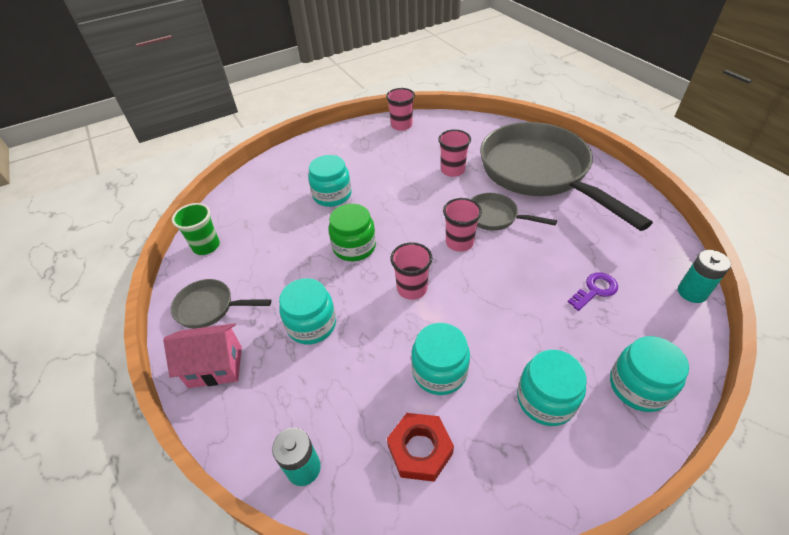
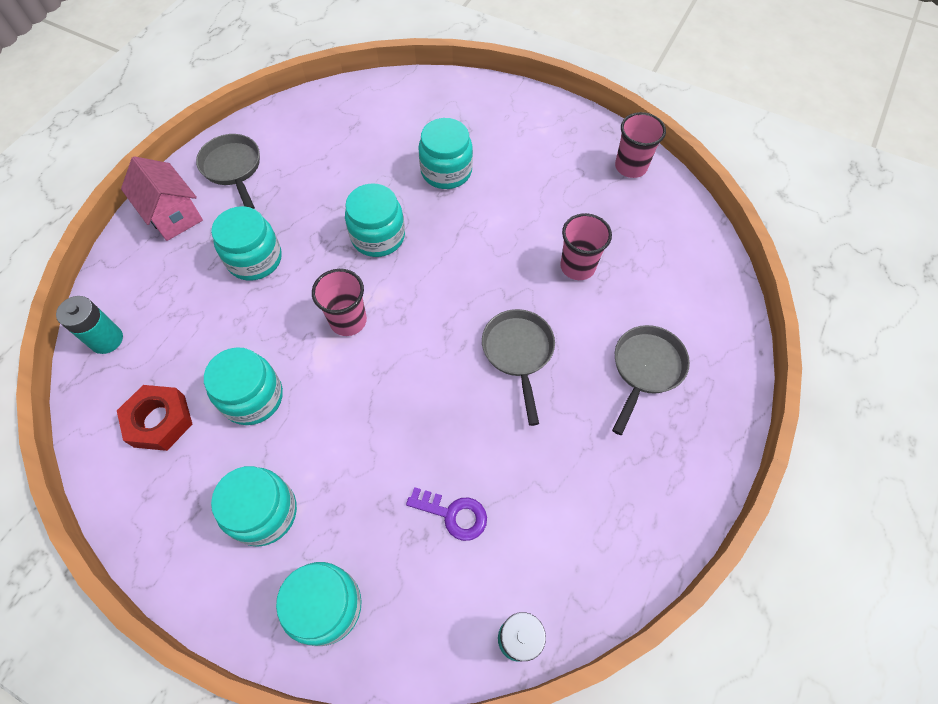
camera: 55 degrees right, 15 degrees up
green cup [172,203,220,255] -> none
green jar [328,204,376,261] -> turquoise jar [345,184,405,257]
pink cup [443,198,482,252] -> none
grey pan [480,122,653,231] -> grey pan [612,325,690,435], size x0.43

